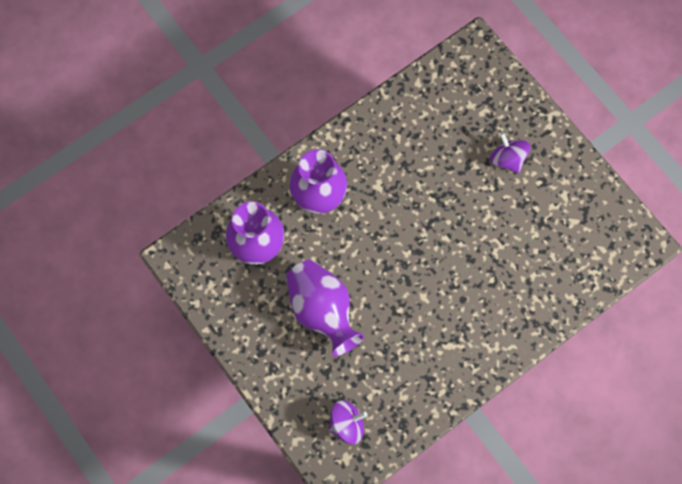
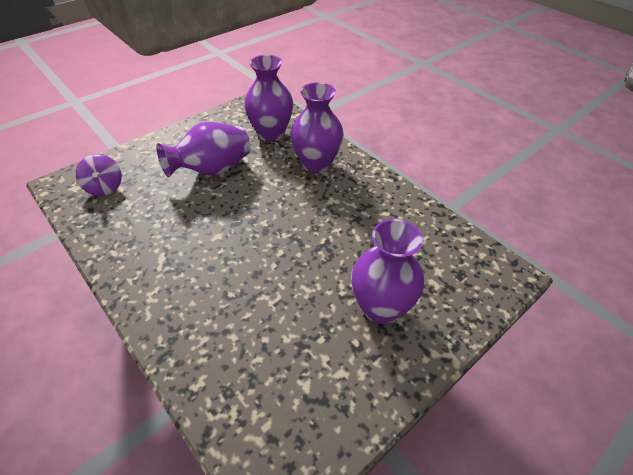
camera: 85 degrees right, 25 degrees down
purple spinning top [490,132,530,173] -> purple vase [351,219,424,324]

